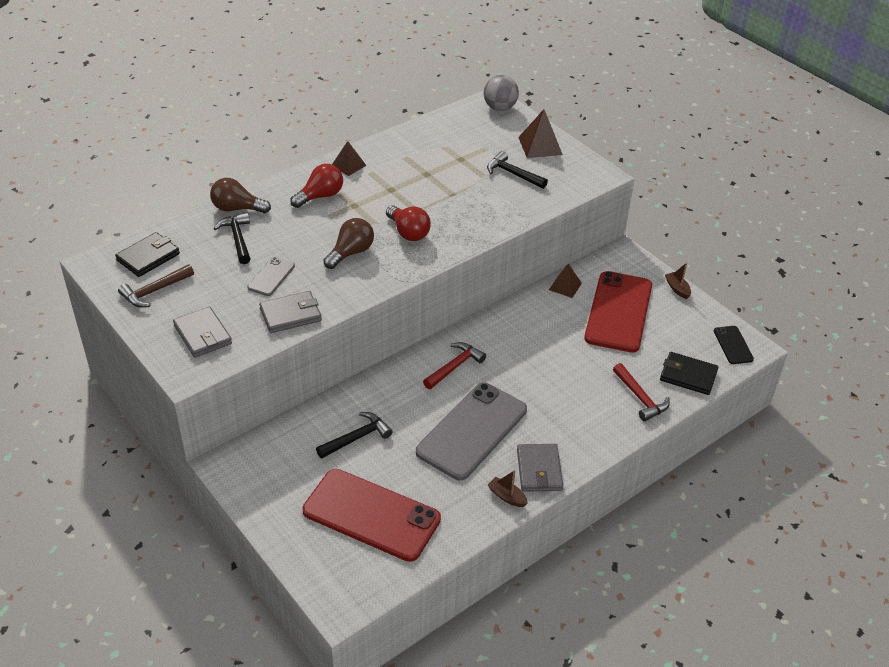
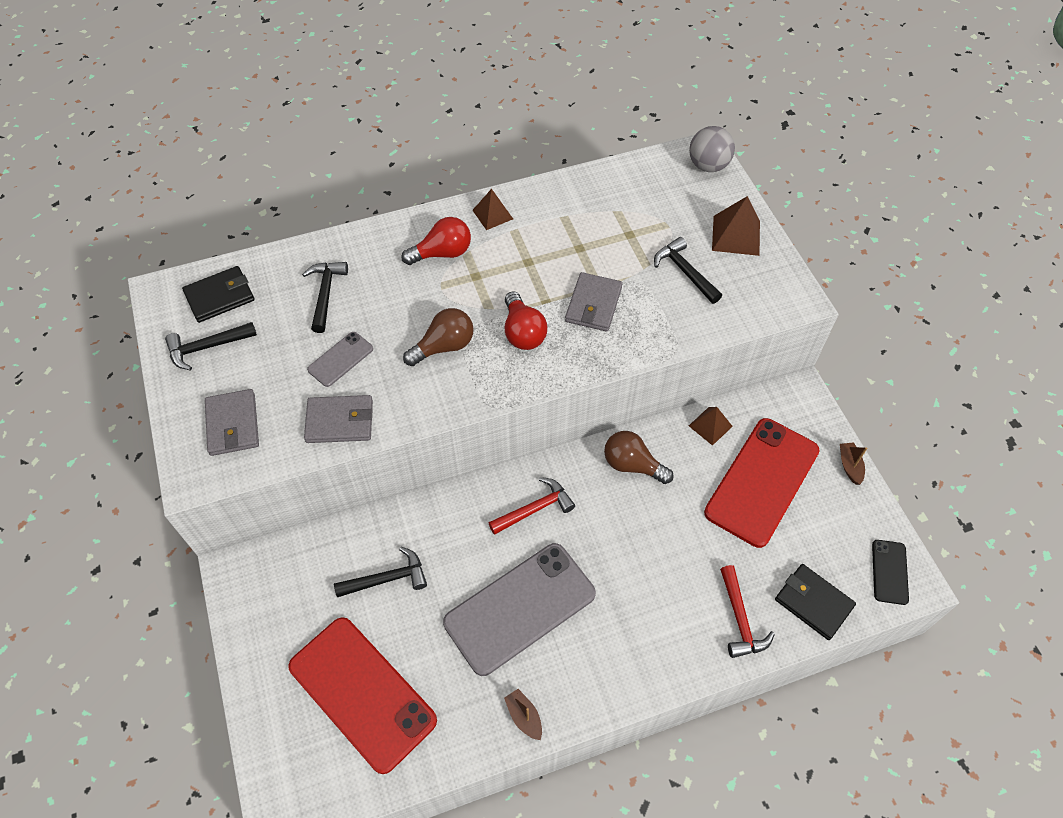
camera: 20 degrees right, 15 degrees up
brown hammer [118,264,194,307] -> black hammer [165,322,257,371]
brown light bulb [210,178,271,213] -> brown light bulb moved to [604,431,674,484]
grey wallet [517,444,563,492] -> grey wallet moved to [565,272,623,332]

